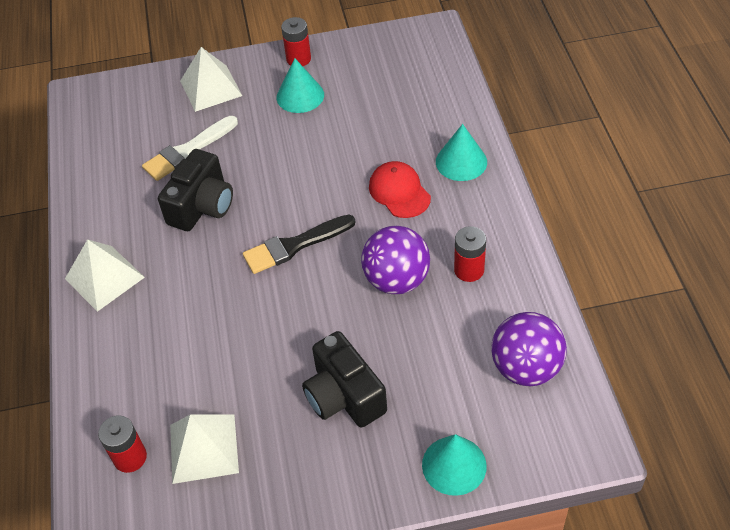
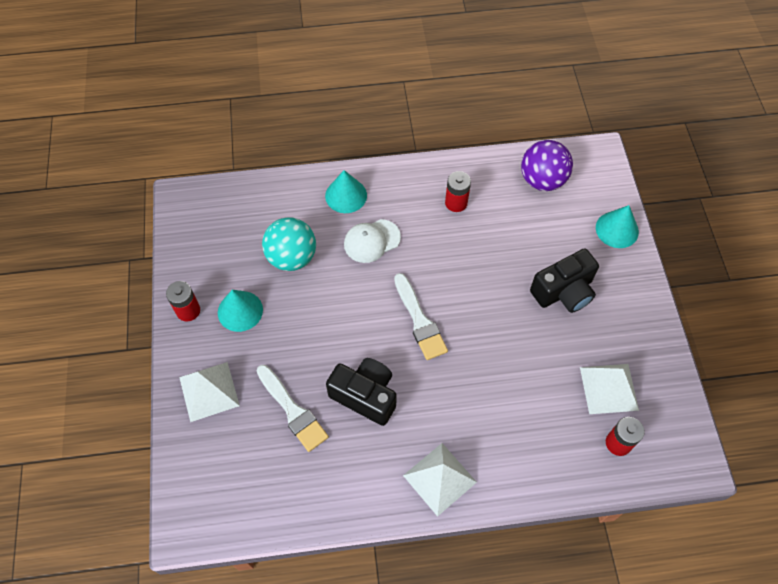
camera: 90 degrees left, 10 degrees up
black brush [243,215,355,274] -> white brush [394,273,448,360]
purple ball [361,226,430,294] -> none
red cap [369,161,431,218] -> white cap [344,219,401,263]
none -> turquoise ball [262,217,316,271]

